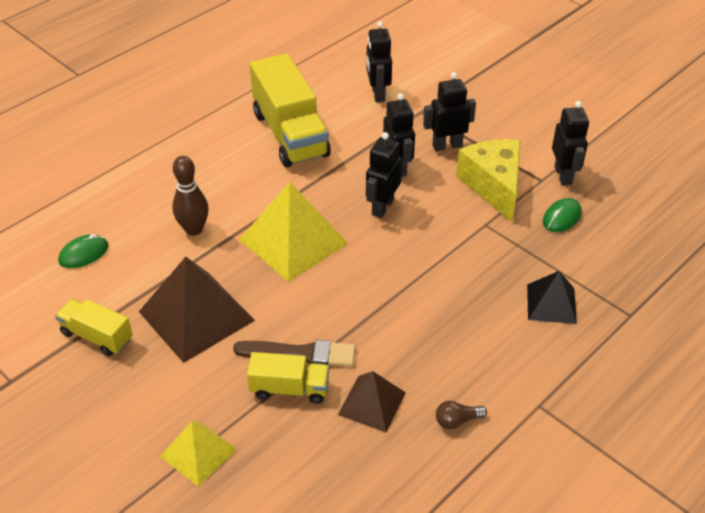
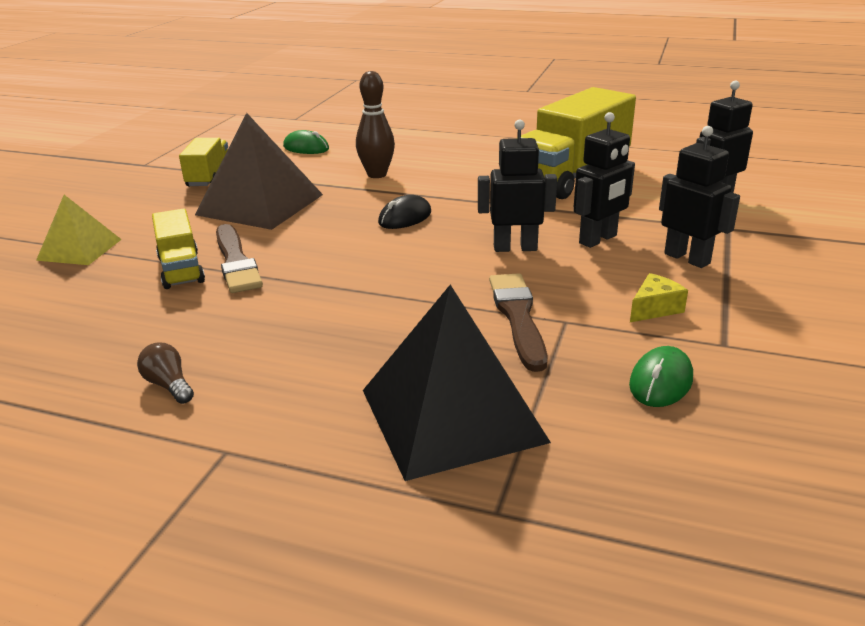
camera: 65 degrees right, 15 degrees down
yellow pyramid [239,182,348,282] -> black mouse [378,195,431,229]
brown pyramid [338,371,406,432] -> none
yellow cheese [456,139,521,222] -> yellow cheese [630,273,688,322], size x0.44
black pyramid [527,271,577,324] -> black pyramid [363,285,551,481], size x1.74
green mouse [543,198,582,232] -> green mouse turned 75 degrees counterclockwise [629,346,693,407]
black robot [552,101,589,185] -> none
none -> brown brush [489,273,548,372]

